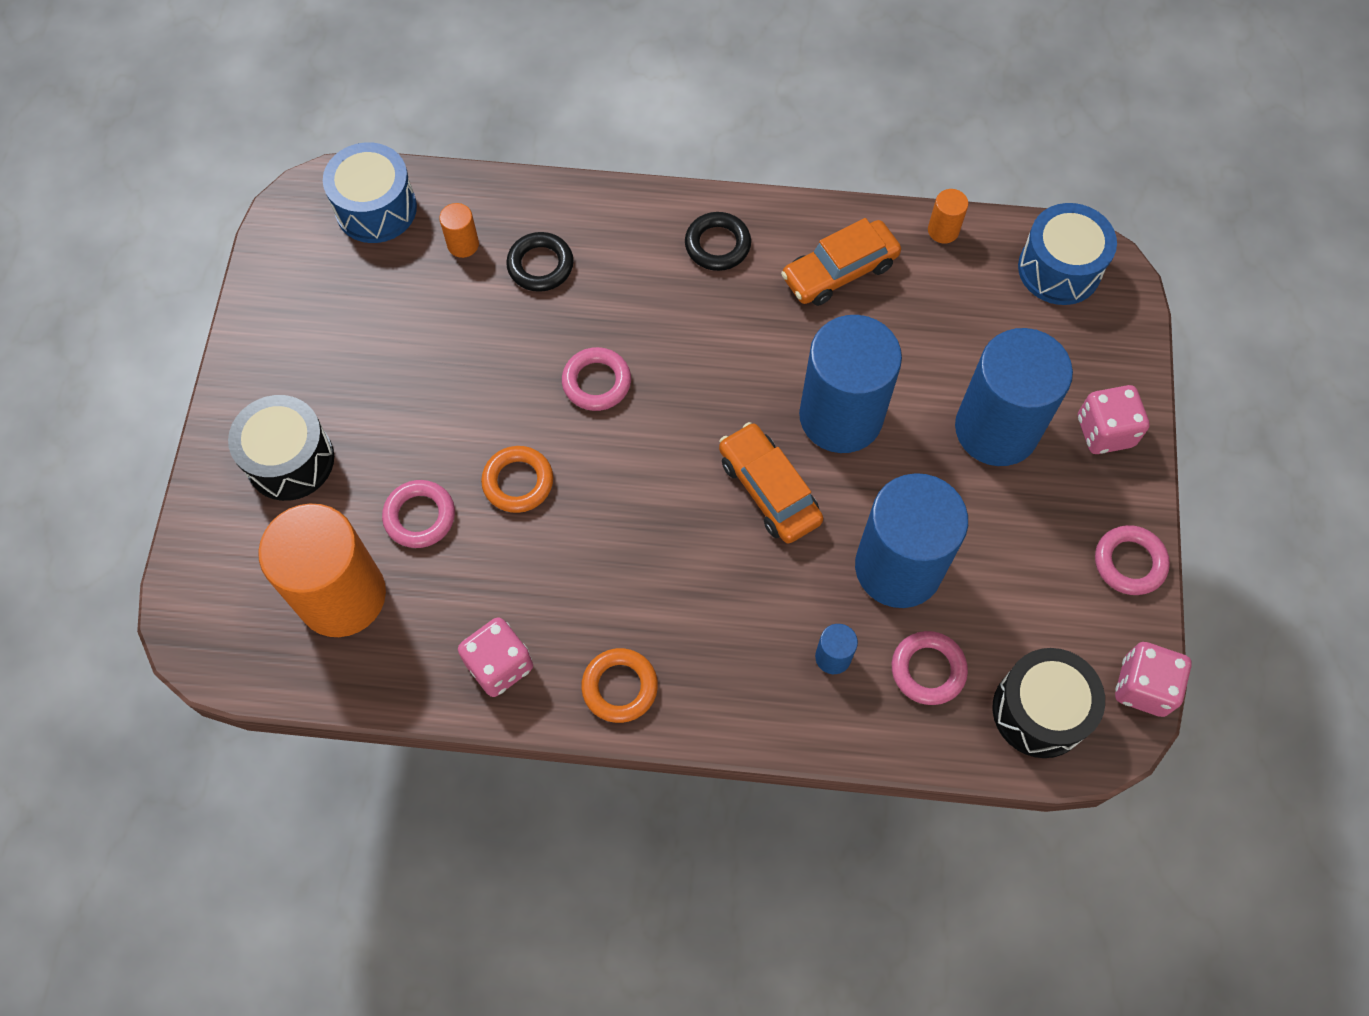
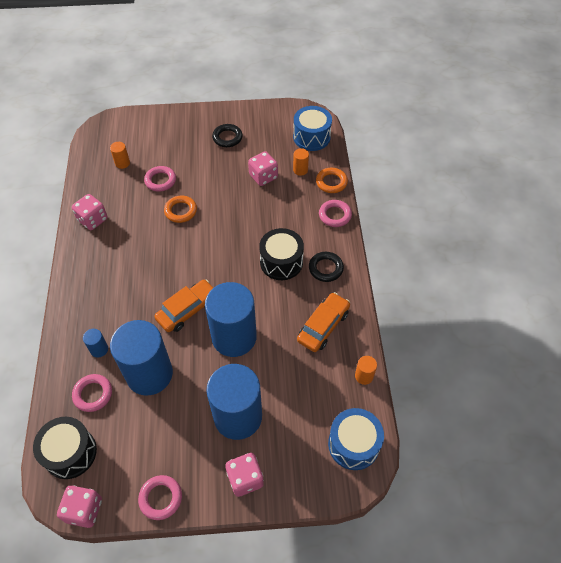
camera: 80 degrees right, 10 degrees down
black drum [228,395,334,501] -> black drum moved to [259,228,304,280]
orange cylinder [258,503,386,637] -> orange cylinder [110,142,130,169], size x0.40
black ring [506,232,574,292] -> black ring moved to [212,124,243,147]
pink ring [562,347,631,411] -> pink ring moved to [319,200,352,227]
orange ring [581,648,658,723] -> orange ring moved to [316,168,348,193]
orange car [781,218,901,306] -> orange car turned 75 degrees clockwise [297,292,350,352]
none -> pink dice [248,151,278,186]

